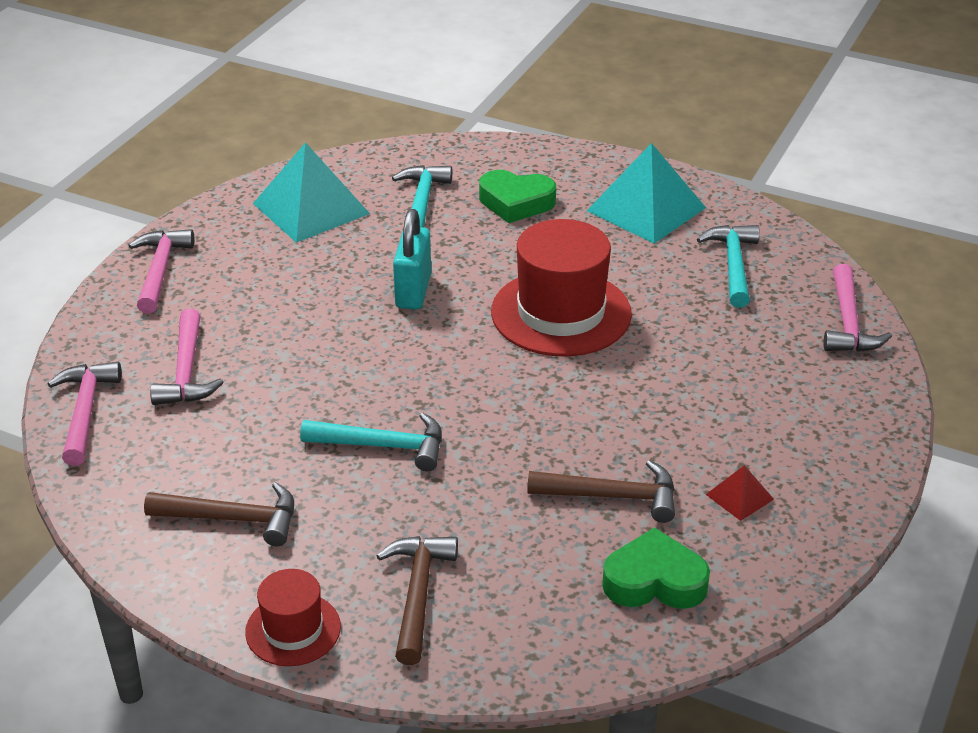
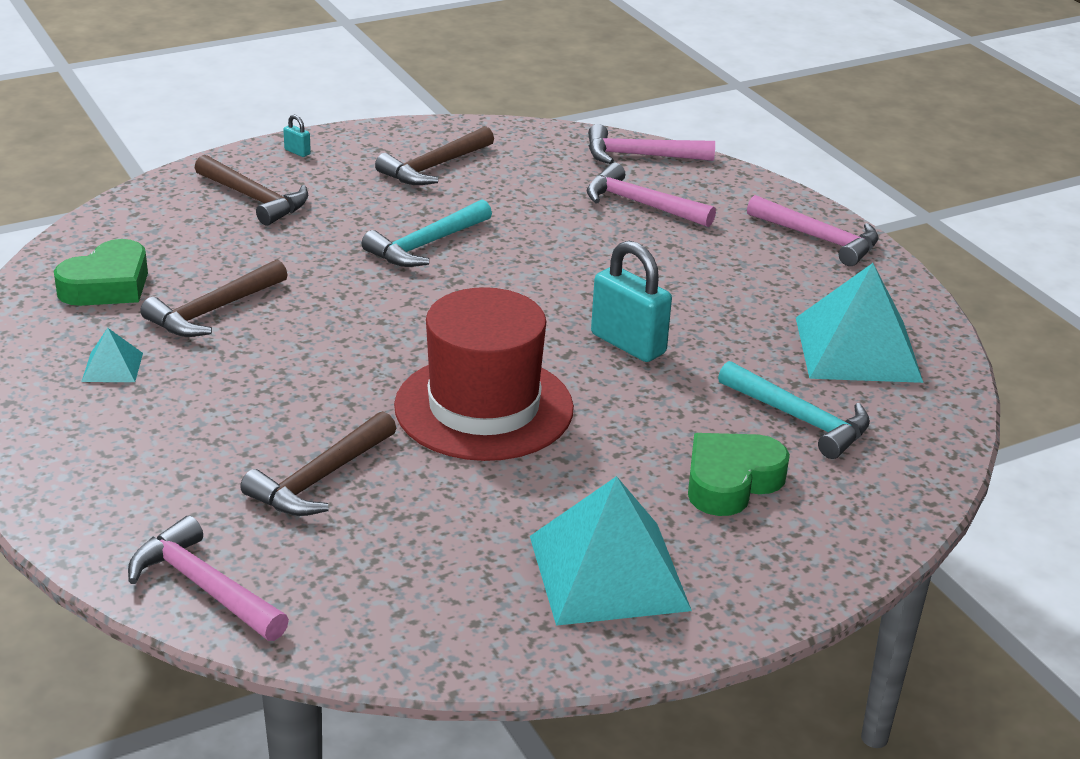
camera: 125 degrees right, 5 degrees down
pink hammer [48,362,122,466] -> pink hammer turned 150 degrees clockwise [588,124,715,164]
red hat [245,569,341,666] -> turquoise padlock [283,115,311,157]
turquoise hammer [697,225,760,308] -> none
red pyramid [706,465,774,521] -> turquoise pyramid [81,328,143,382]
none -> brown hammer [240,411,396,516]

